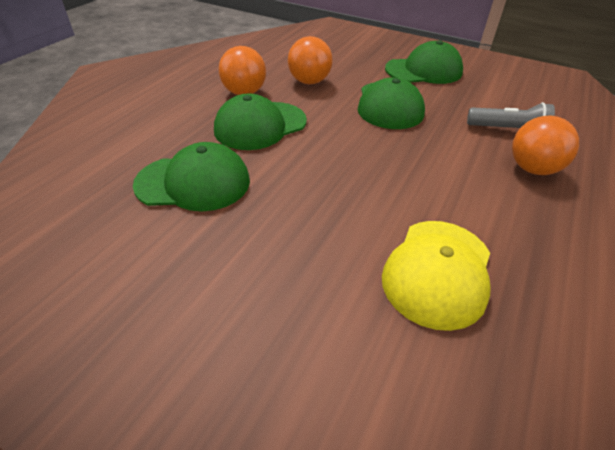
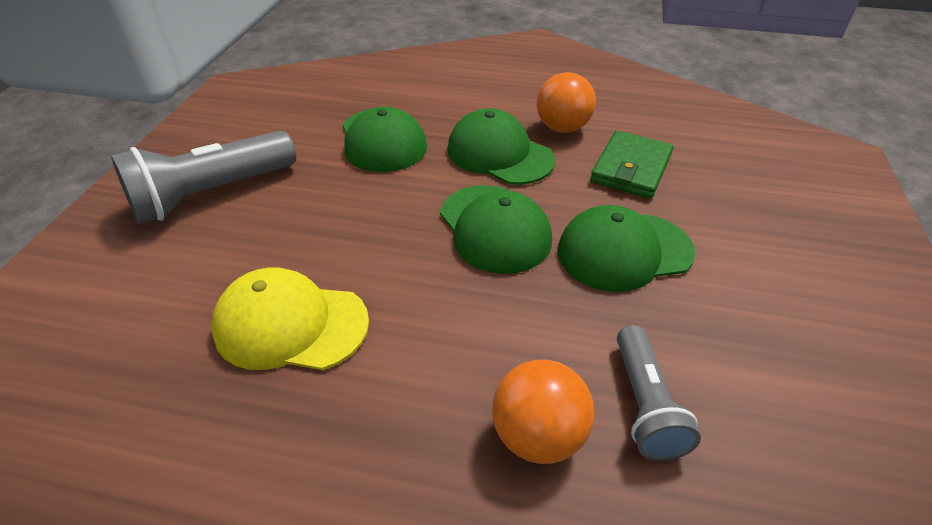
camera: 75 degrees right, 0 degrees up
orange ball [288,36,333,84] -> green wallet [590,130,674,199]
green cap [385,40,463,84] -> green cap moved to [440,185,552,274]
none -> grey flashlight [111,131,296,224]

